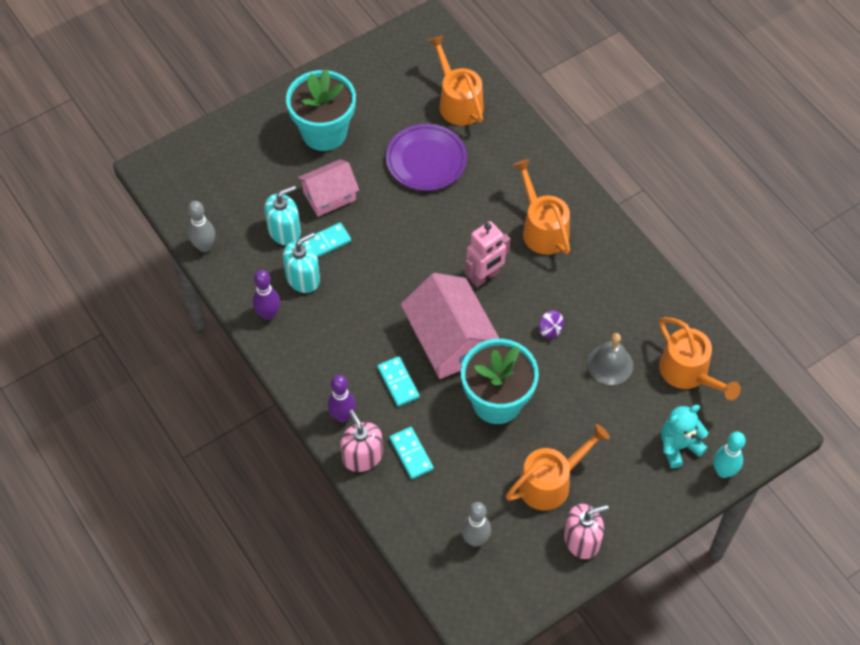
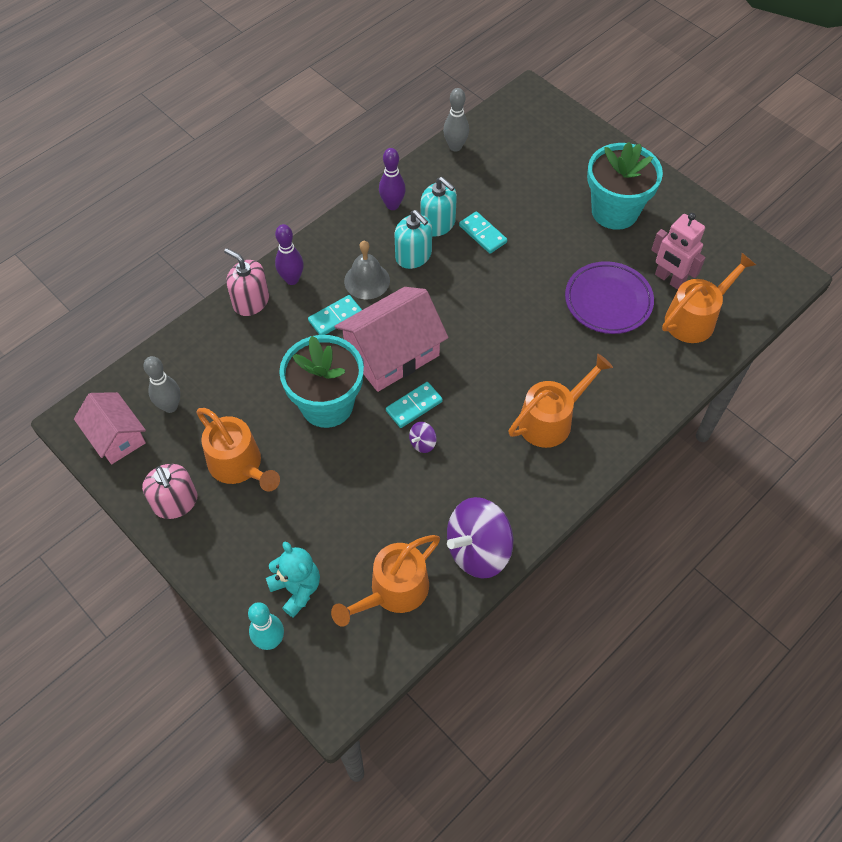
camera: 80 degrees right, 0 degrees up
turquoise soap dispenser [264,185,301,245] -> turquoise soap dispenser moved to [394,210,432,269]
pink house [297,159,359,217] -> pink house moved to [74,392,146,464]
pink soap dispenser [340,410,383,472] -> pink soap dispenser turned 105 degrees counterclockwise [224,248,269,316]
turquoise domino [389,427,434,479] -> turquoise domino moved to [386,382,443,428]
pink robot [465,221,510,287] -> pink robot moved to [652,213,705,290]
grey bell [587,333,633,385] -> grey bell moved to [344,241,390,299]
none -> purple spinning top [447,497,513,579]

